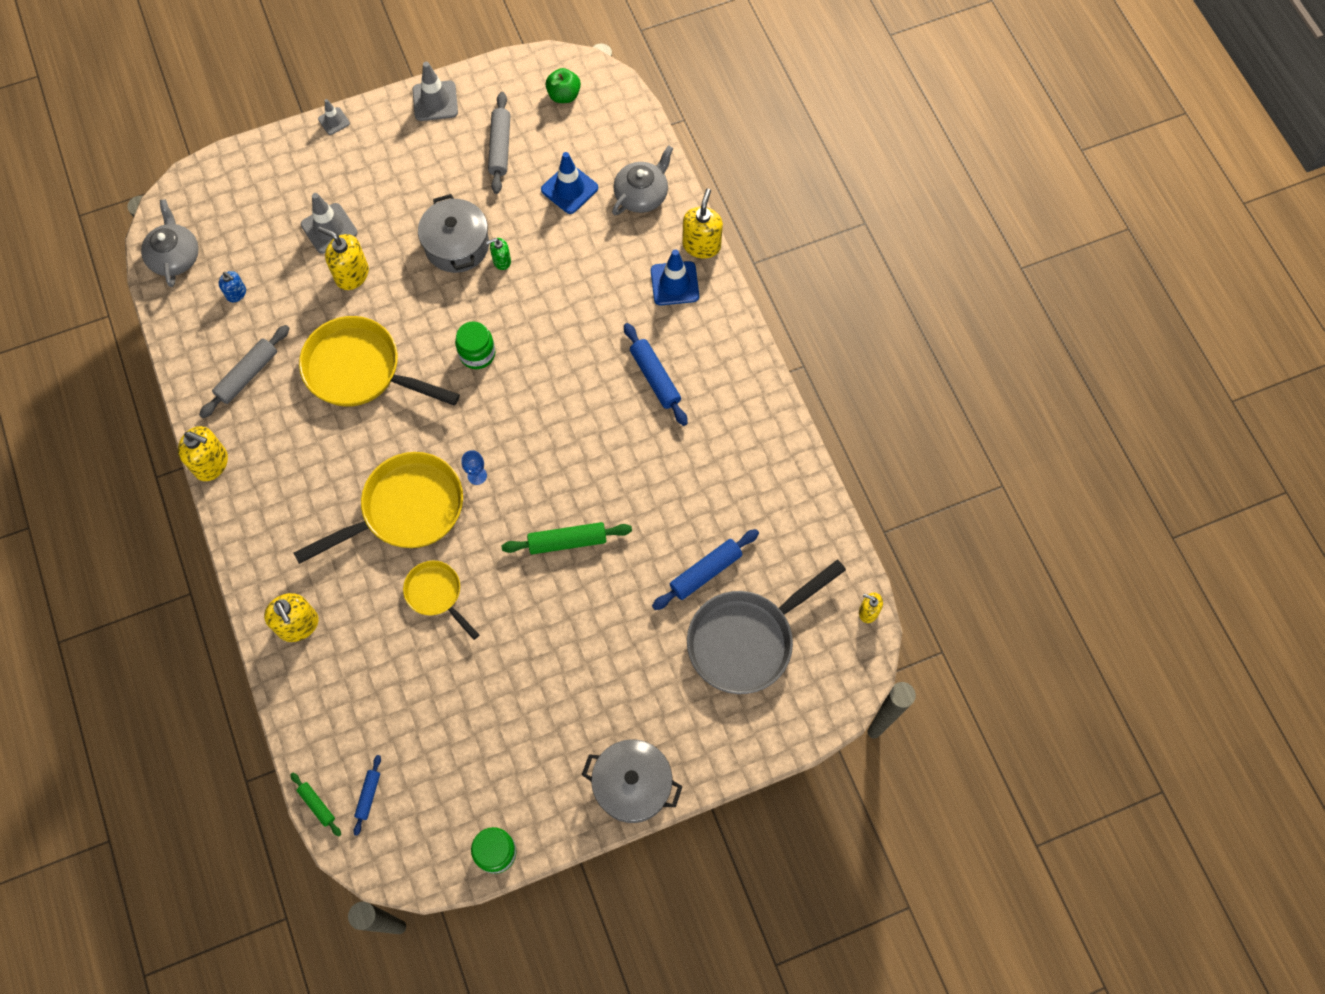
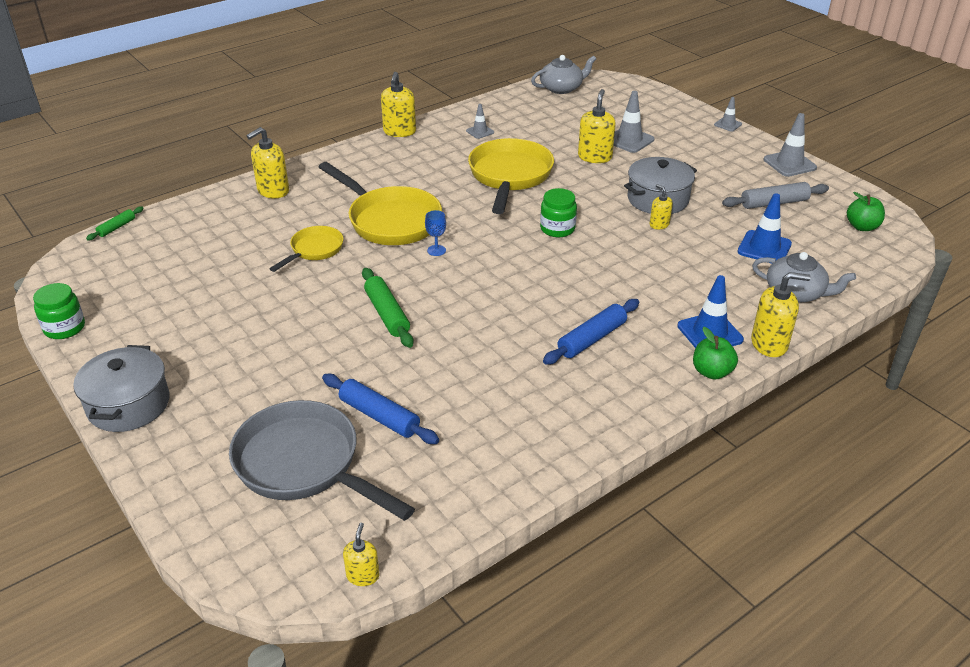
camera: 75 degrees right, 30 degrees down
grey rolling pin [199,325,290,418] -> grey traffic cone [466,104,494,139]
blue soap dispenser [218,271,246,302] -> none
blue rolling pin [353,755,381,836] -> none
green soap dispenser [486,238,511,270] -> yellow soap dispenser [650,184,673,229]
none -> green apple [693,327,738,380]

